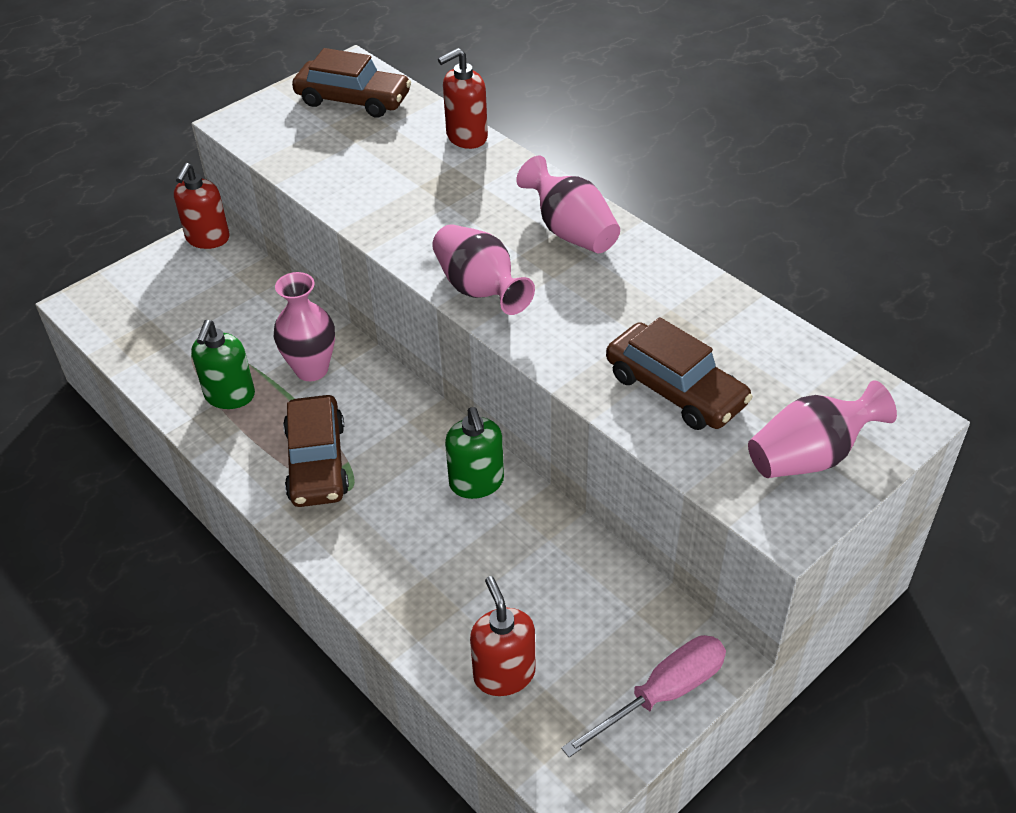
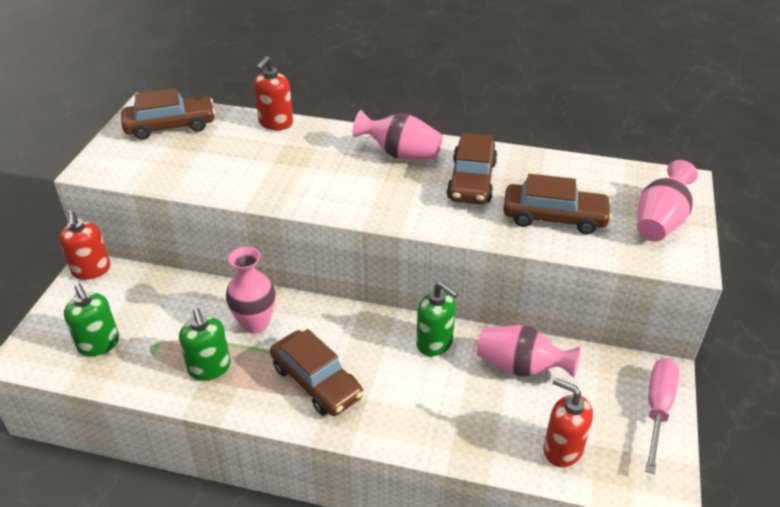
camera: 35 degrees left, 5 degrees down
pink vase [432,224,535,315] -> pink vase moved to [477,325,580,378]
none -> green soap dispenser [64,284,119,357]
none -> brown car [447,133,497,205]

